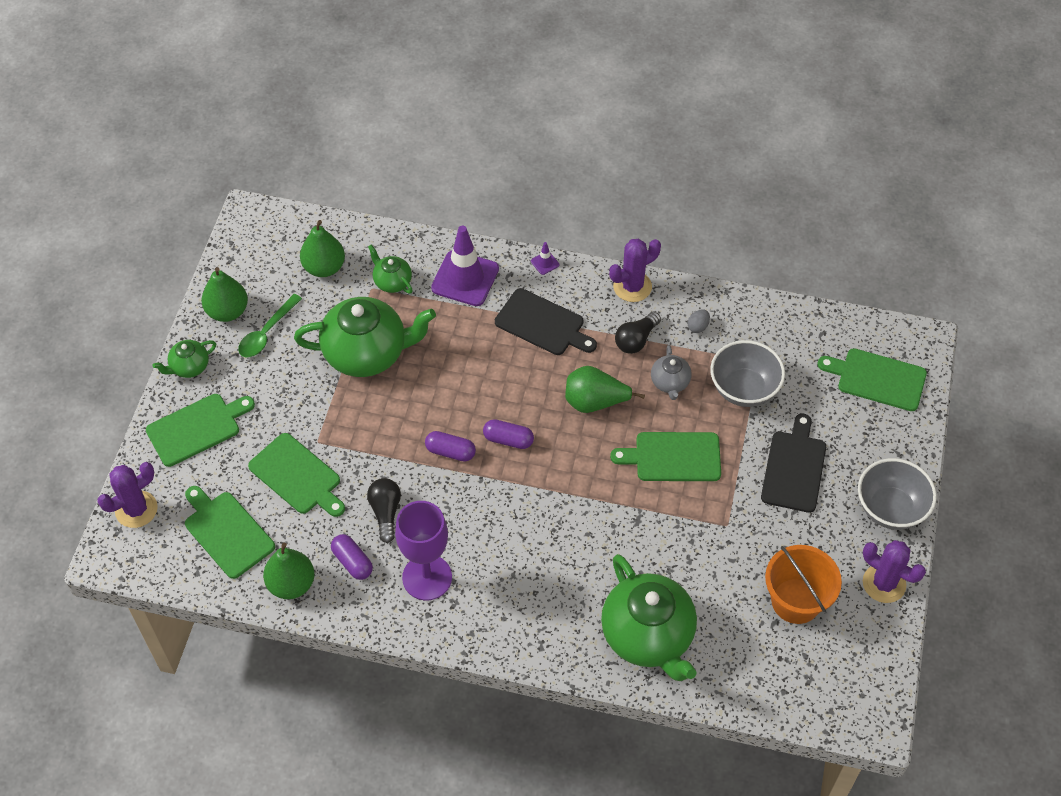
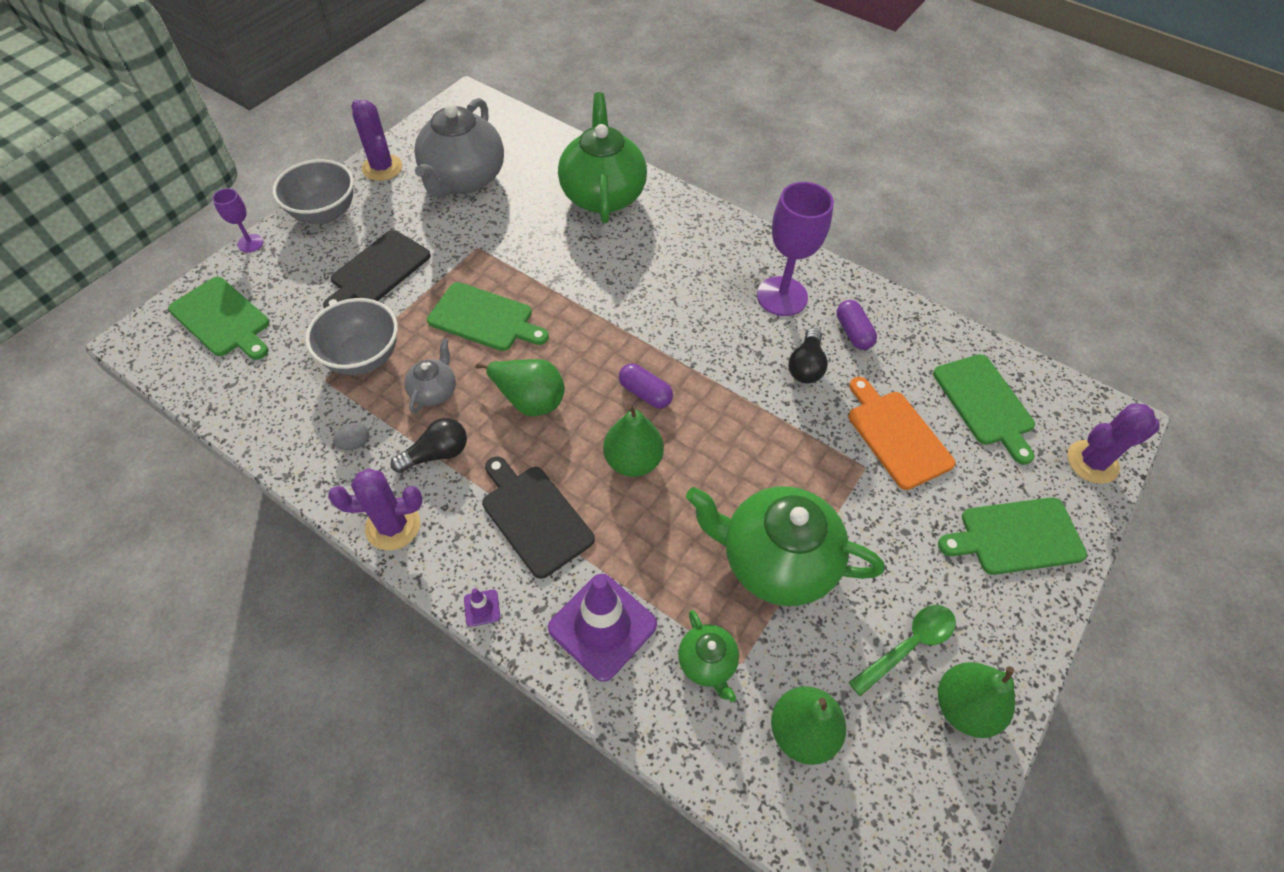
camera: 160 degrees left, 0 degrees up
green teapot [152,340,216,378] -> none
green cutting board [248,433,345,517] -> orange cutting board [848,377,956,490]
green pear [263,543,314,599] -> green pear moved to [603,404,664,477]
purple capsule [425,431,476,462] -> none
orange bucket [765,545,842,624] -> grey teapot [414,98,504,198]
none -> purple goblet [212,188,264,252]

